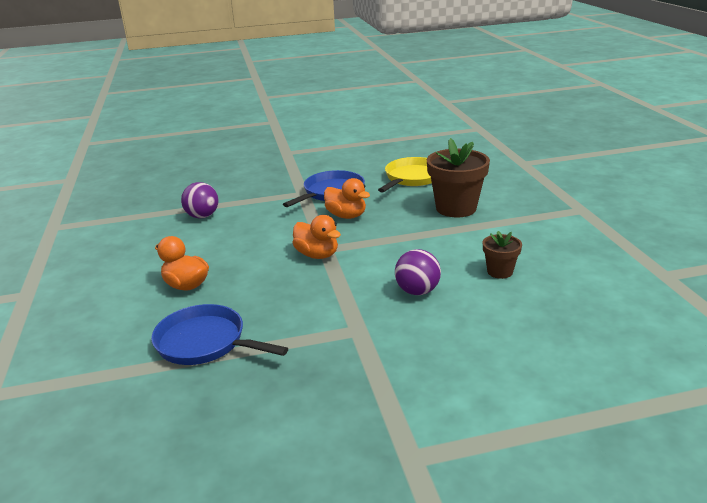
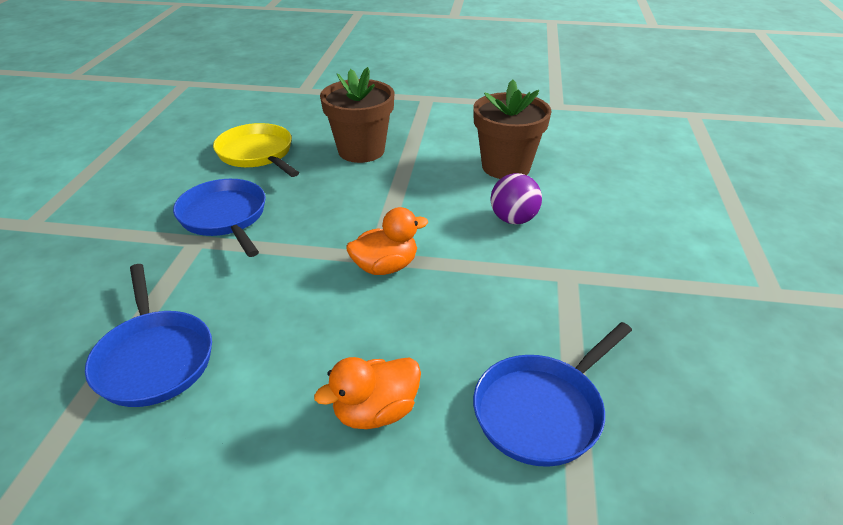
camera: 70 degrees left, 10 degrees up
purple ball [181,182,218,218] -> blue pan [85,264,212,407]
orange duck [324,178,370,219] -> none
brown flower pot [483,231,522,279] -> brown flower pot [473,79,552,179], size x1.90

